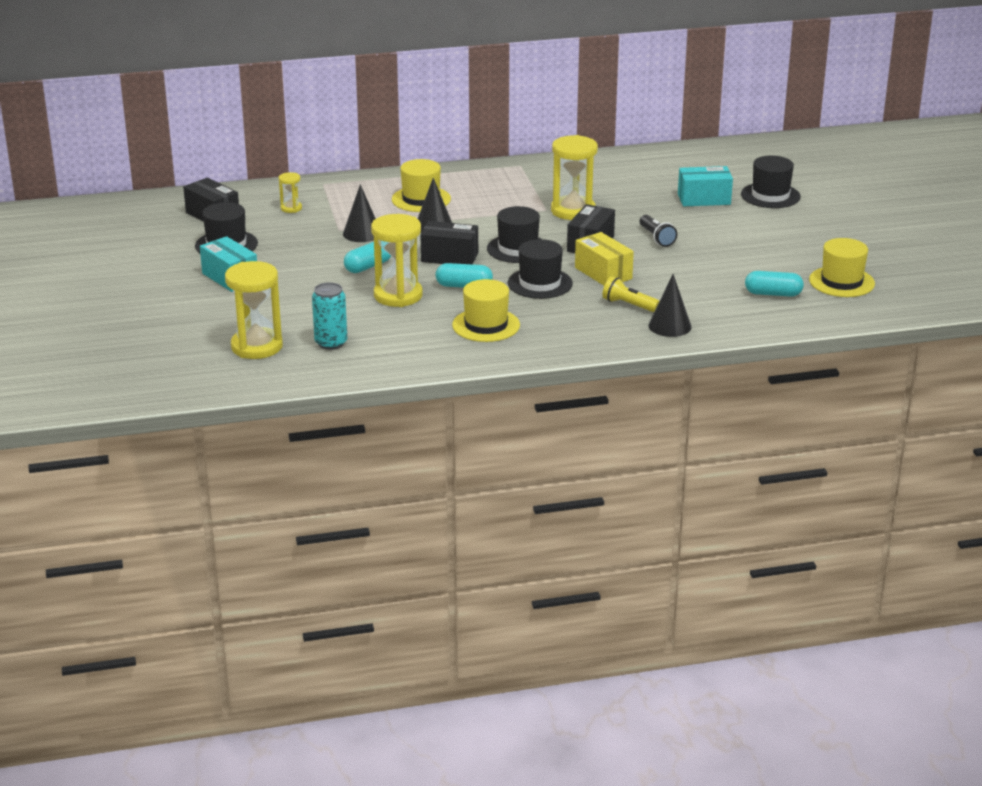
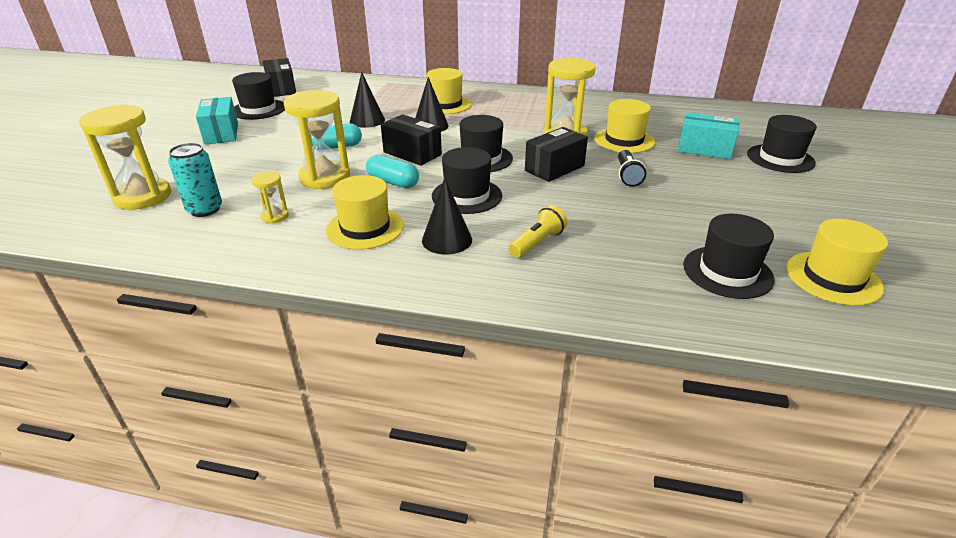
camera: 25 degrees right, 5 degrees up
yellow hourglass [279,172,302,213] -> yellow hourglass moved to [251,171,289,224]
yellow box [575,232,634,286] -> none
yellow flashlight [602,276,659,312] -> yellow flashlight turned 75 degrees clockwise [509,205,567,258]
black cone [648,274,692,337] -> black cone moved to [422,178,472,254]
turquoise capsule [745,271,804,297] -> black hat [683,214,775,299]
none -> yellow hat [594,99,655,153]

